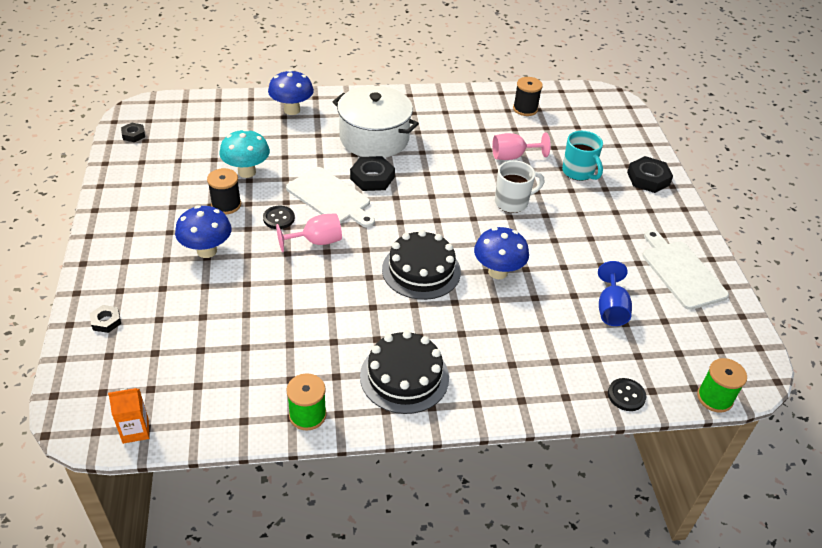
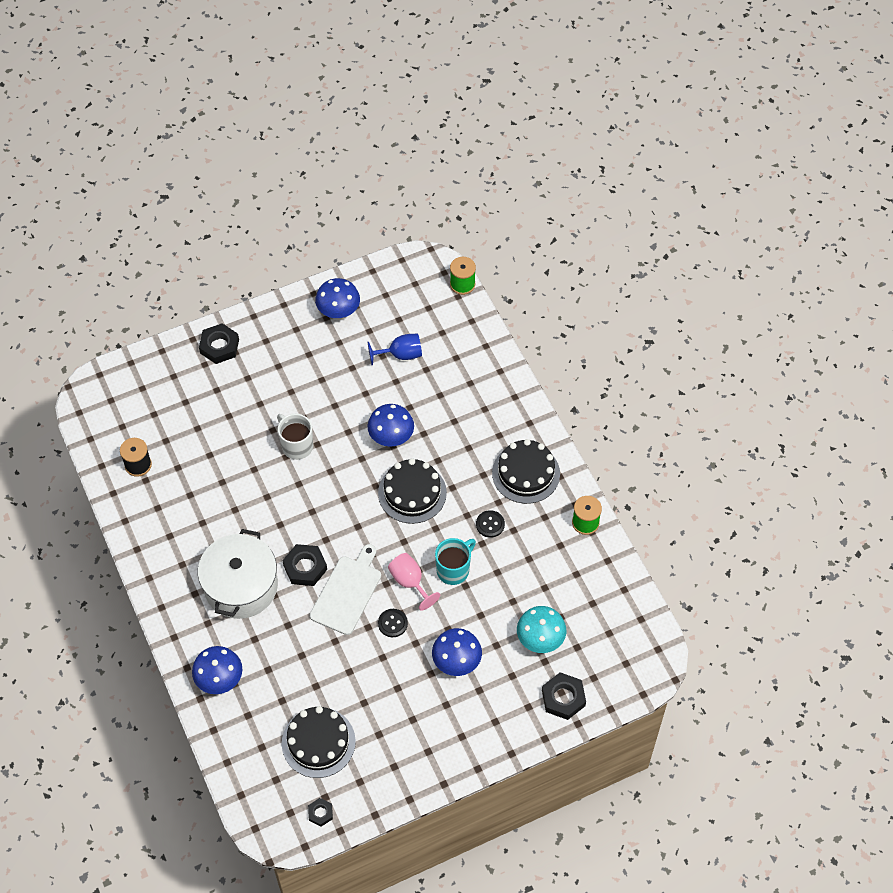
camera: 105 degrees left, 15 degrees up
black nut [90,305,121,333] -> black nut [542,672,586,720], size x1.75
orange carton [108,388,149,444] -> none
black spool [207,168,241,214] -> none
turquoise mushroom [219,129,270,178] -> turquoise mushroom moved to [517,606,566,653]
pink goblet [492,132,551,160] -> none
turquoise mug [562,131,603,181] -> turquoise mug moved to [435,538,476,585]
black button [608,378,646,411] -> black button moved to [476,510,505,538]
white cutting board [642,230,729,310] -> blue mushroom [315,278,360,319]
none -> black cake [282,706,356,778]

